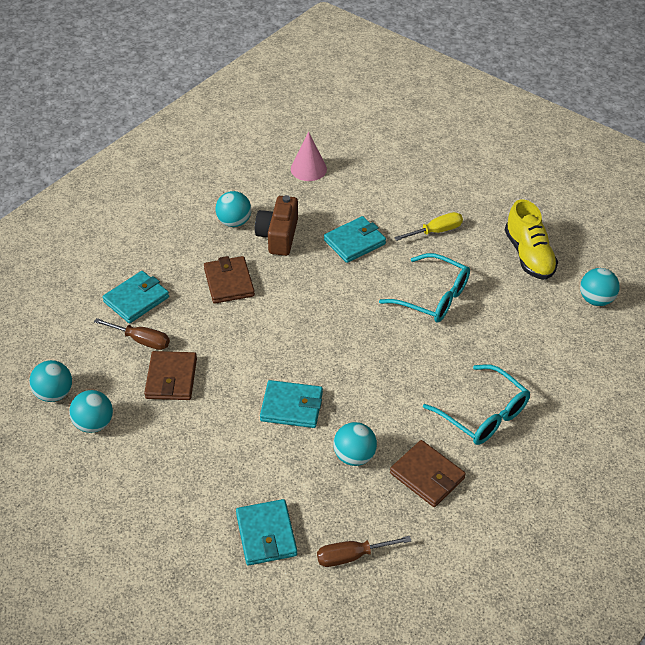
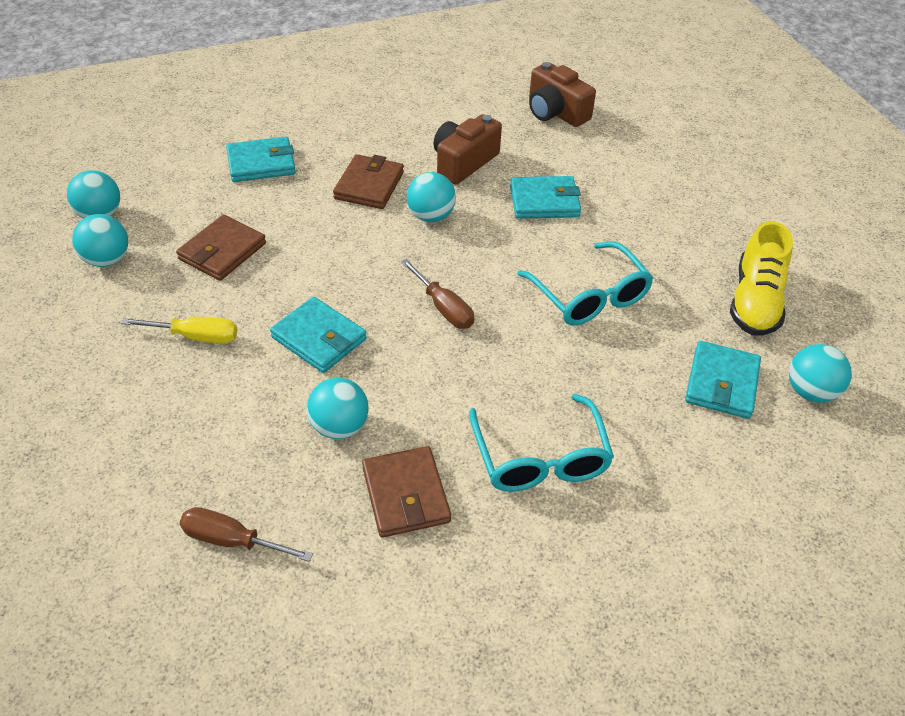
camera: 30 degrees right, 0 degrees up
brown screwdriver [94,318,170,350] -> brown screwdriver moved to [401,259,474,329]
turquoise ball [216,191,251,227] -> turquoise ball moved to [407,172,456,222]
turquoise wallet [236,499,297,566] -> turquoise wallet moved to [685,341,761,419]
pink cone [291,132,327,181] -> brown camera [529,62,596,127]
yellow screwdriver [394,212,463,241] -> yellow screwdriver moved to [121,317,238,344]

